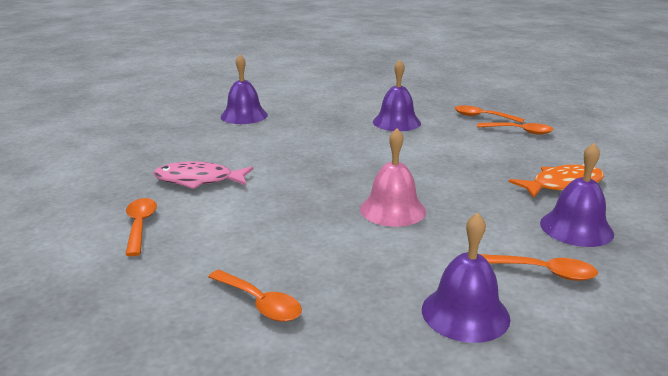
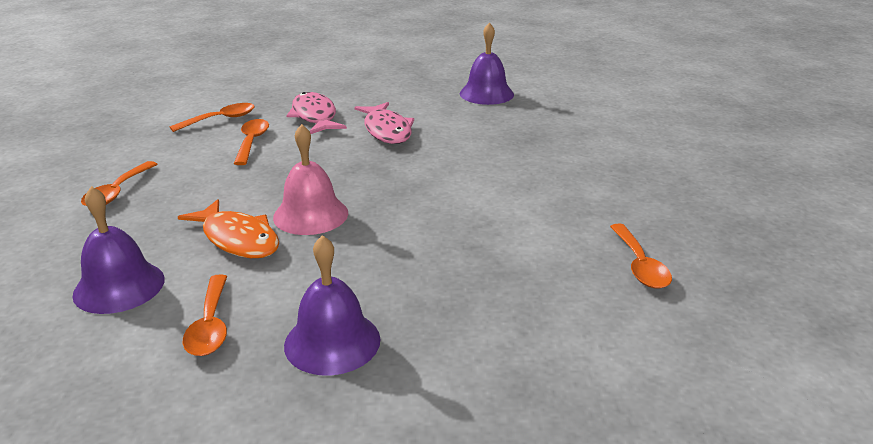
camera: 65 degrees right, 5 degrees up
purple bell [373,60,421,131] -> none
orange spoon [455,106,524,123] -> orange spoon moved to [234,119,269,165]
orange fish [509,164,604,198] -> orange fish moved to [178,199,279,258]
none -> pink fish [354,102,414,144]

